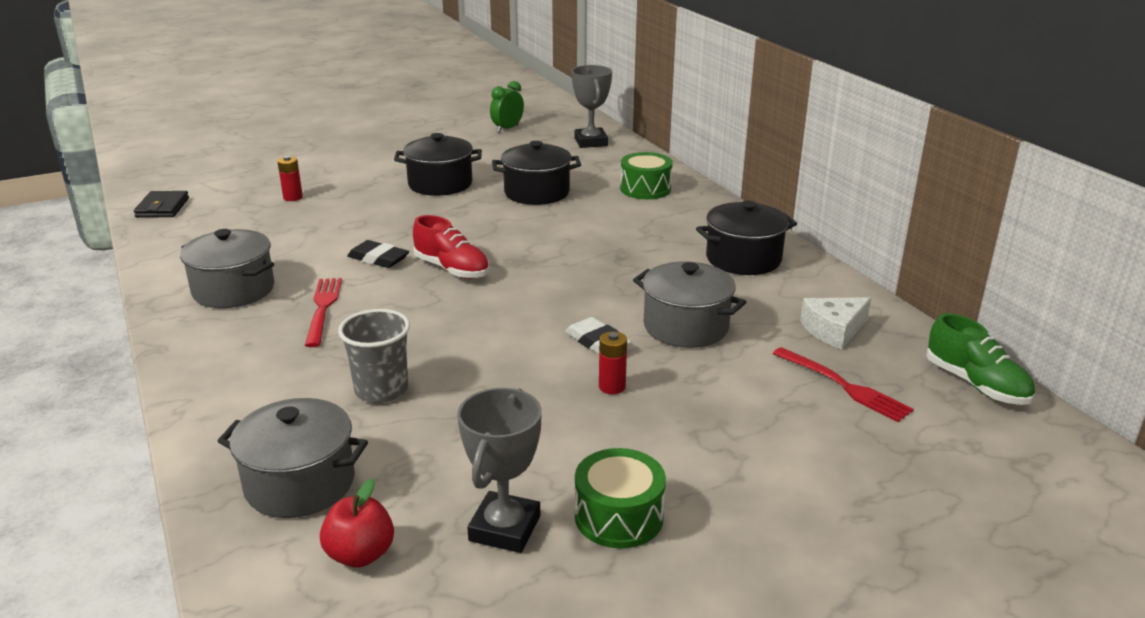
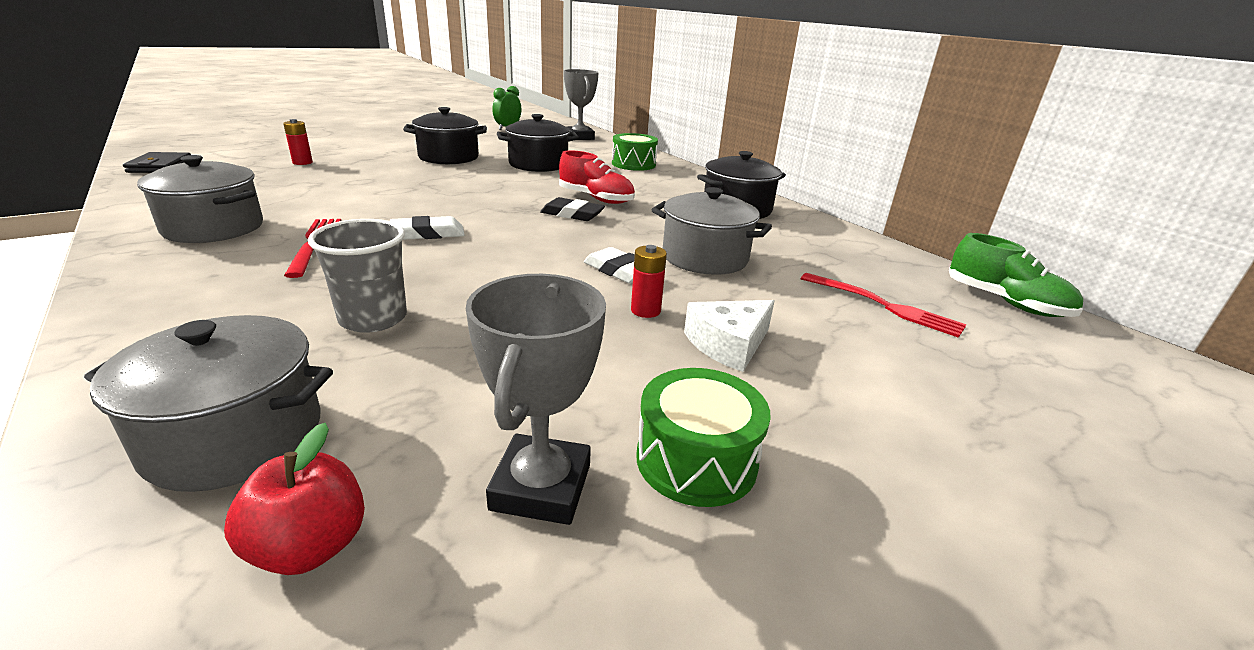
camera: 10 degrees left, 0 degrees up
black eraser [347,240,409,268] -> black eraser moved to [540,197,605,221]
red shoe [413,215,490,279] -> red shoe moved to [559,150,635,204]
white cheese [800,297,871,349] -> white cheese moved to [684,300,774,372]
none -> white eraser [390,216,465,240]

